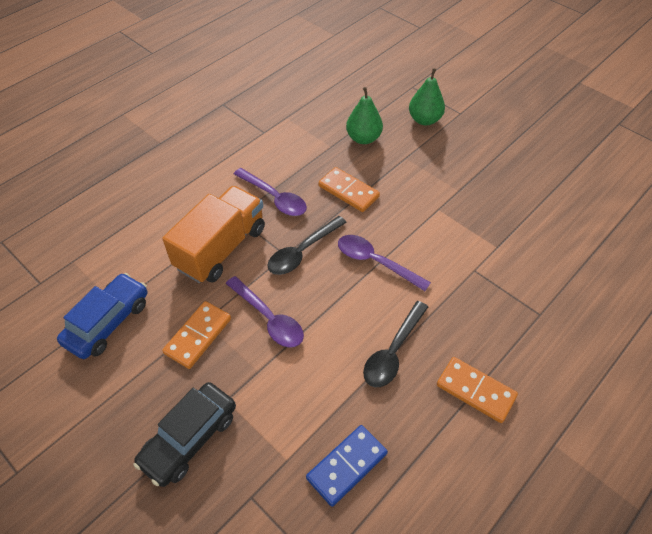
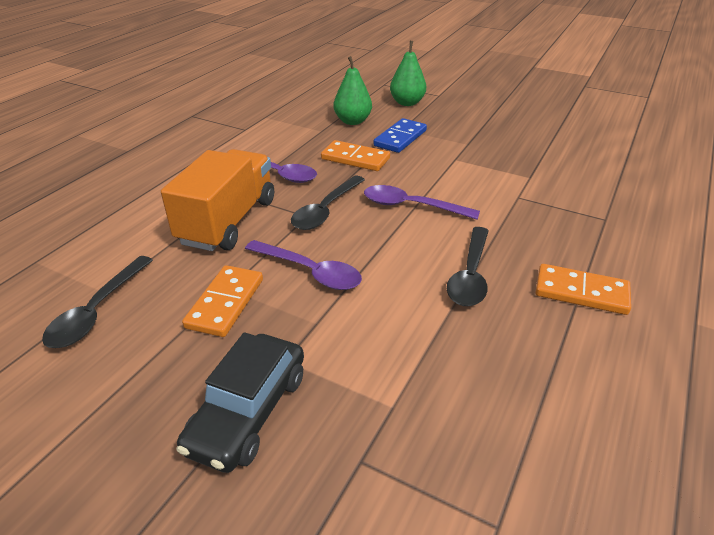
camera: 15 degrees left, 15 degrees down
blue car [57,273,148,359] -> black spoon [42,256,153,348]
blue domino [306,425,388,507] -> blue domino moved to [373,118,427,153]

